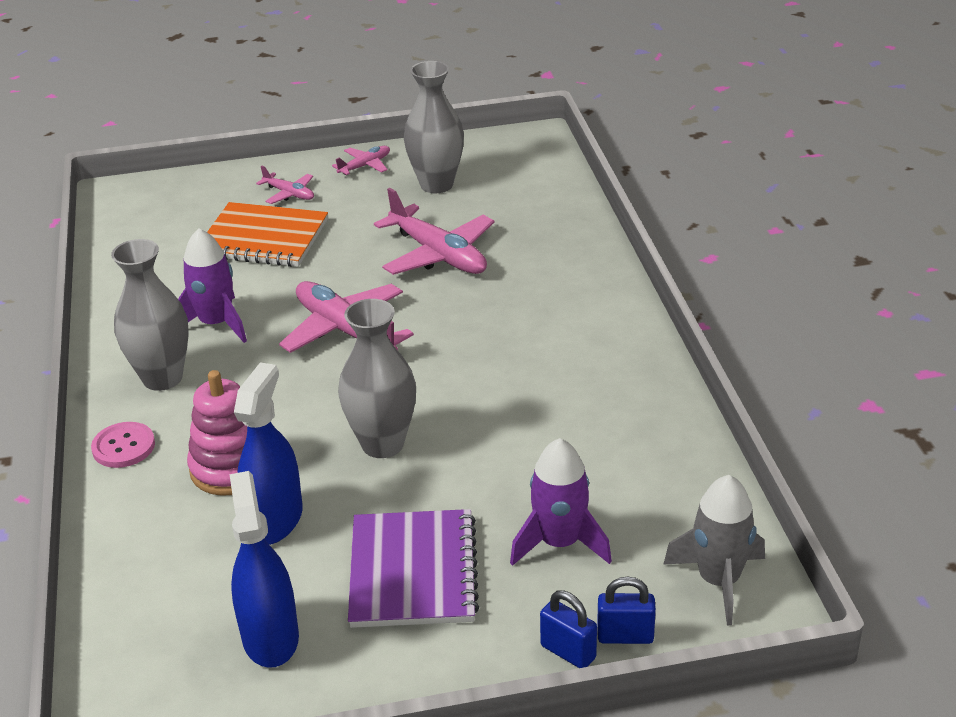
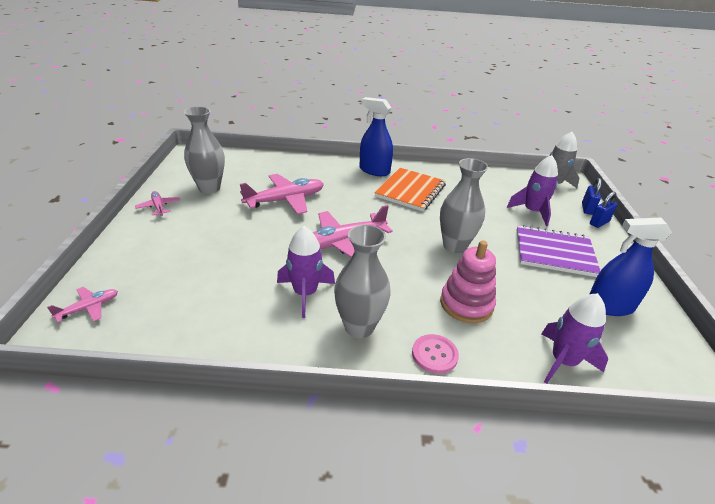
camera: 80 degrees left, 0 degrees up
orange notebook [207,202,328,267] -> orange notebook moved to [374,168,446,211]
blue spray bottle [234,362,303,545] -> blue spray bottle moved to [359,97,393,176]
pink plane [256,165,314,204] -> pink plane moved to [47,287,118,323]
none -> purple rocket [542,293,608,384]

